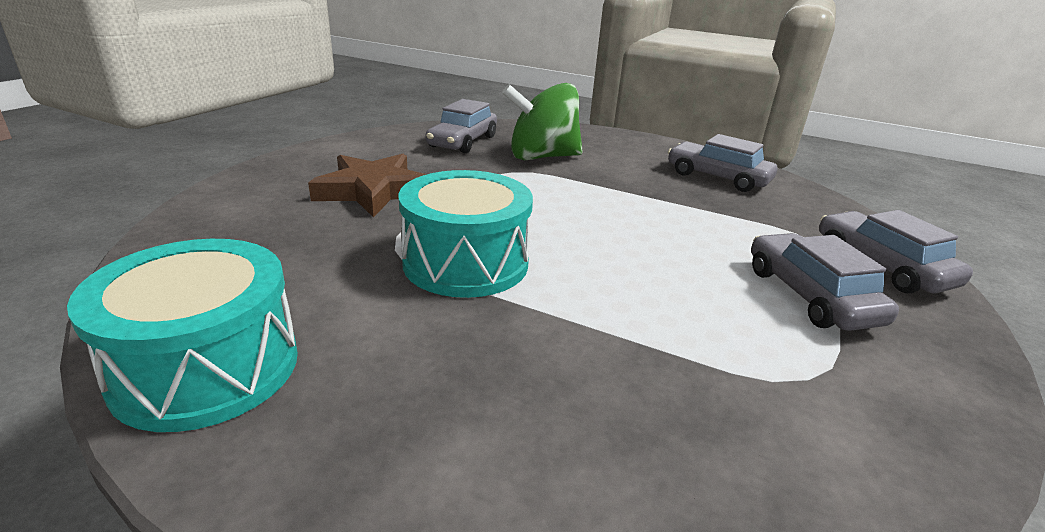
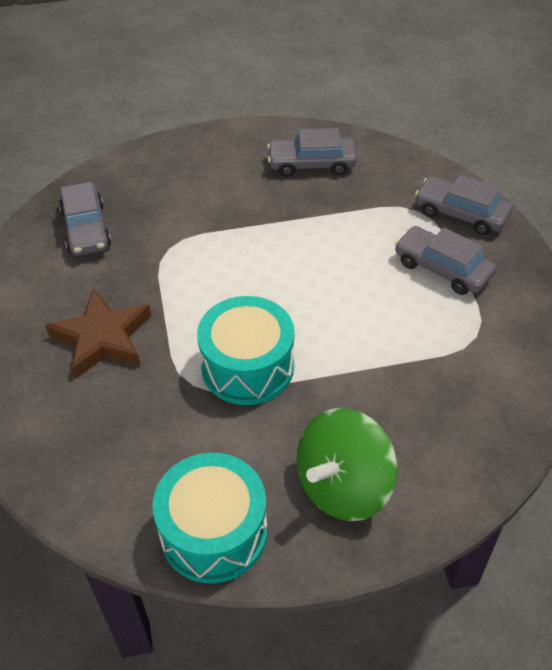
camera: 35 degrees left, 20 degrees up
green spinning top [502,83,583,160] -> green spinning top moved to [297,408,397,521]

